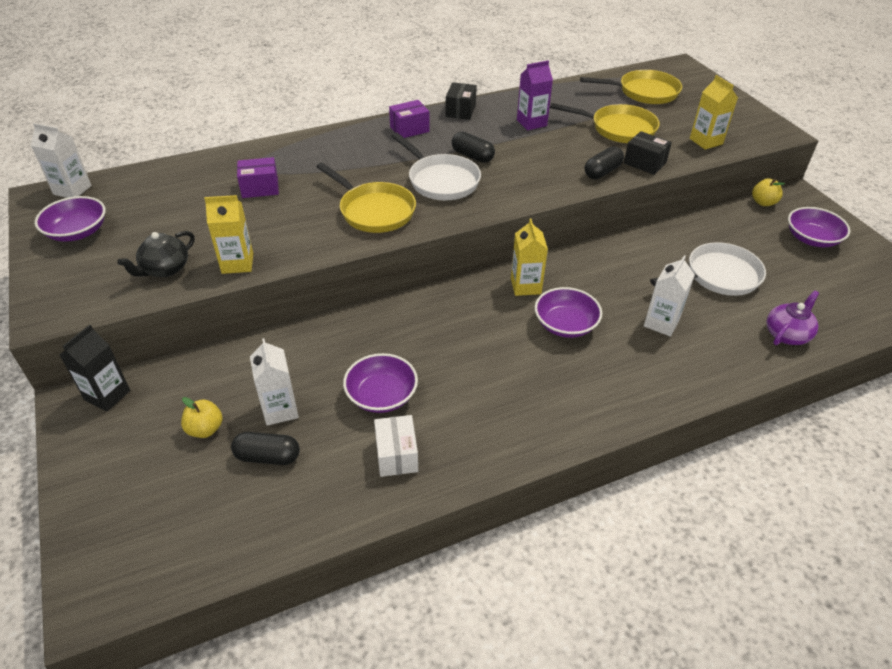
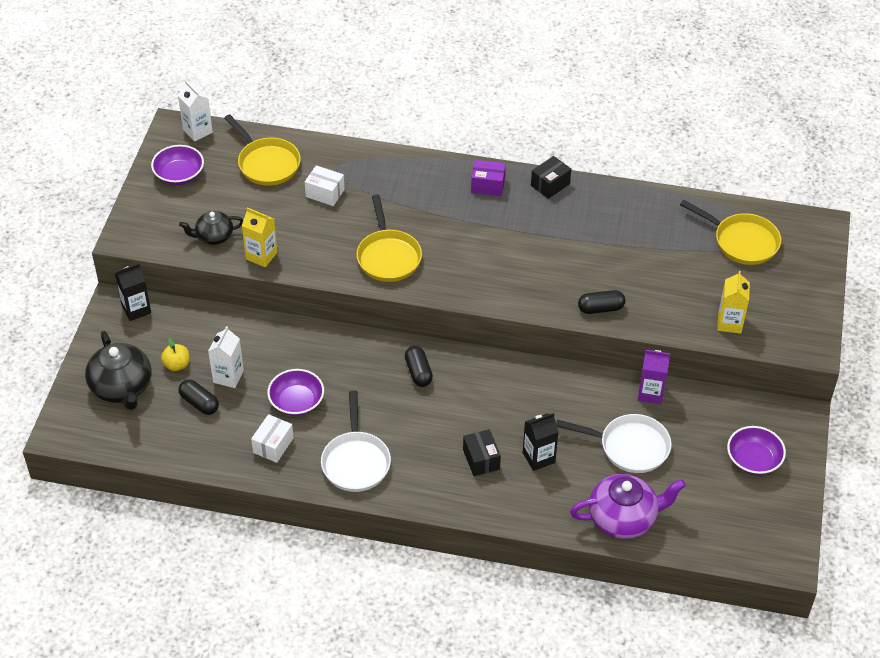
camera: 35 degrees right, 5 degrees up
purple box [237,157,279,198] -> white box [305,165,345,206]
white pan [392,133,481,200] -> white pan moved to [321,390,391,492]
black capsule [452,132,495,163] -> black capsule moved to [405,346,433,387]
yellow carton [511,218,548,296] -> none
purple carton [517,60,553,130] -> purple carton moved to [638,350,670,404]
purple bowl [535,287,602,338] -> none
yellow pan [550,103,660,143] -> yellow pan moved to [224,114,301,186]
black box [624,131,672,175] -> black box moved to [463,429,501,476]
white carton [644,255,695,337] -> black carton [523,413,559,471]
yellow apple [752,179,785,206] -> none
purple teapot [767,290,819,345] -> purple teapot [570,474,686,539], size x1.65
none -> black teapot [85,331,152,410]

